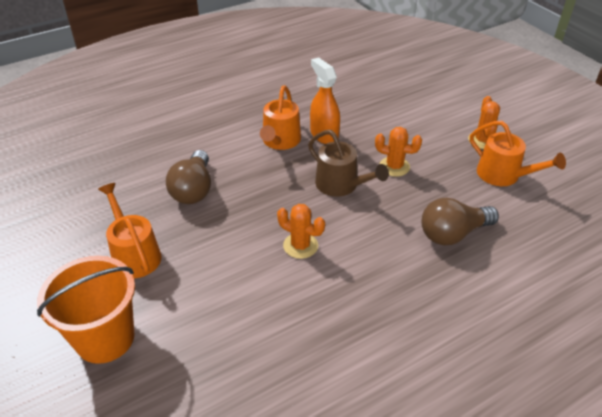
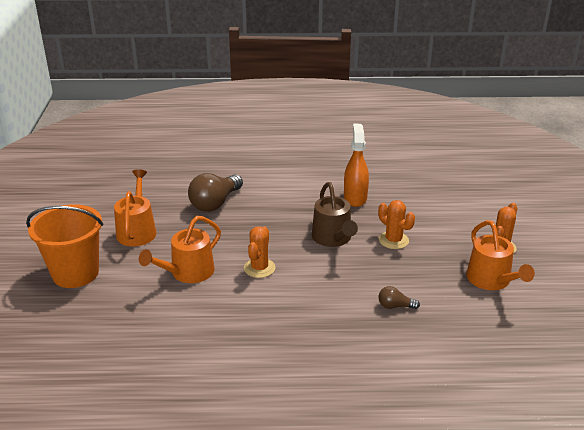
camera: 30 degrees right, 10 degrees down
orange watering can [260,85,301,150] -> orange watering can moved to [139,216,221,283]
orange cactus [277,204,325,259] -> orange cactus turned 45 degrees clockwise [244,226,276,278]
brown light bulb [421,198,499,245] -> brown light bulb [378,286,420,309], size x0.49

